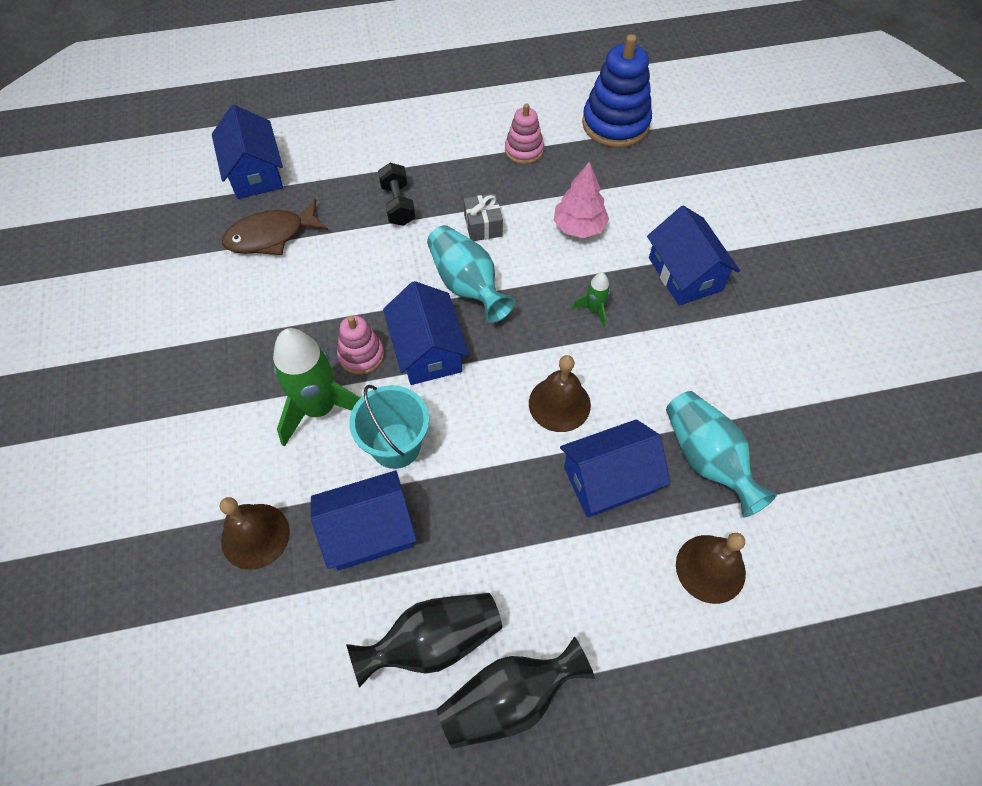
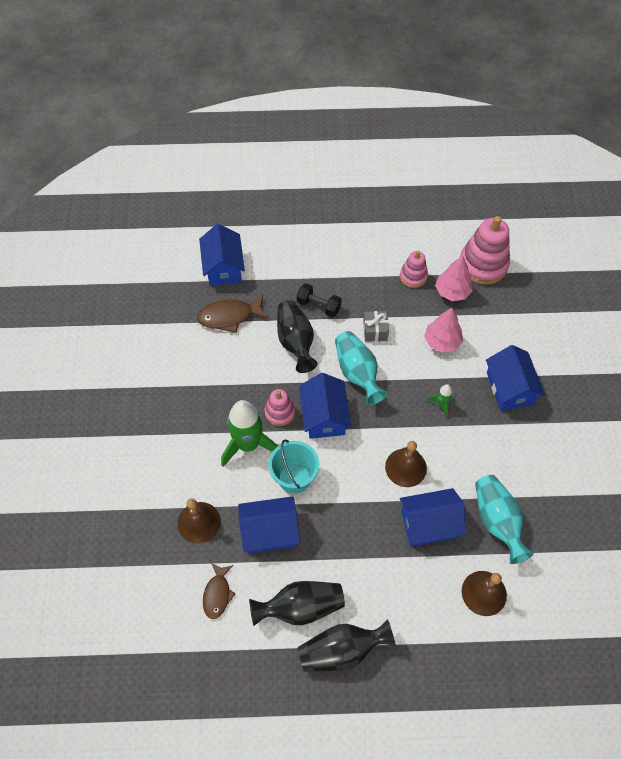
camera: 10 degrees right, 0 degrees up
black dumbbell [378,163,416,226] -> black dumbbell turned 60 degrees counterclockwise [297,283,342,317]
blue stacking toy [582,34,652,148] -> pink stacking toy [460,216,510,285]
none -> brown fish [203,563,236,619]
none -> black vase [277,300,318,373]
none -> pink tree [435,255,473,301]

